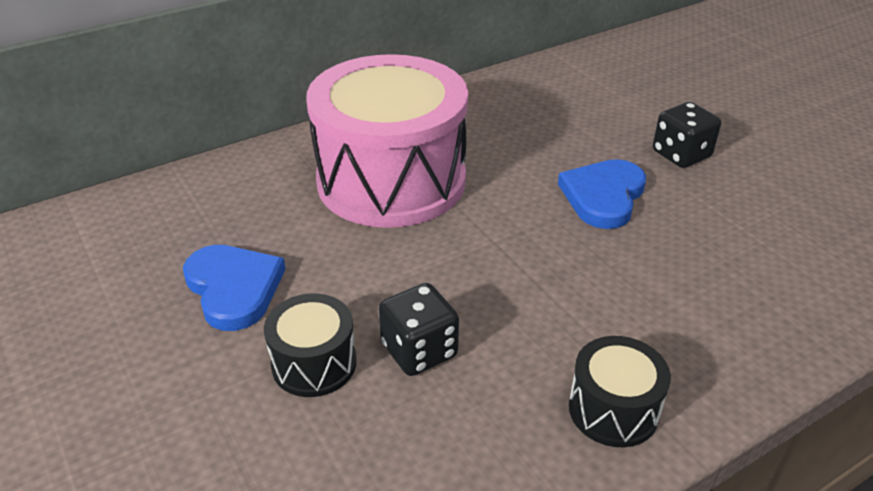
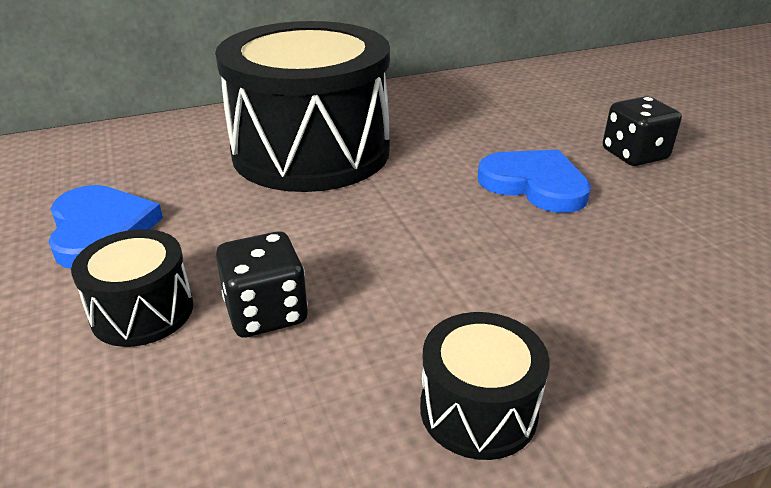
camera: 10 degrees right, 5 degrees down
pink drum [306,54,468,228] -> black drum [215,21,390,192]
blue heart [558,159,646,229] -> blue heart turned 90 degrees clockwise [478,150,591,213]

